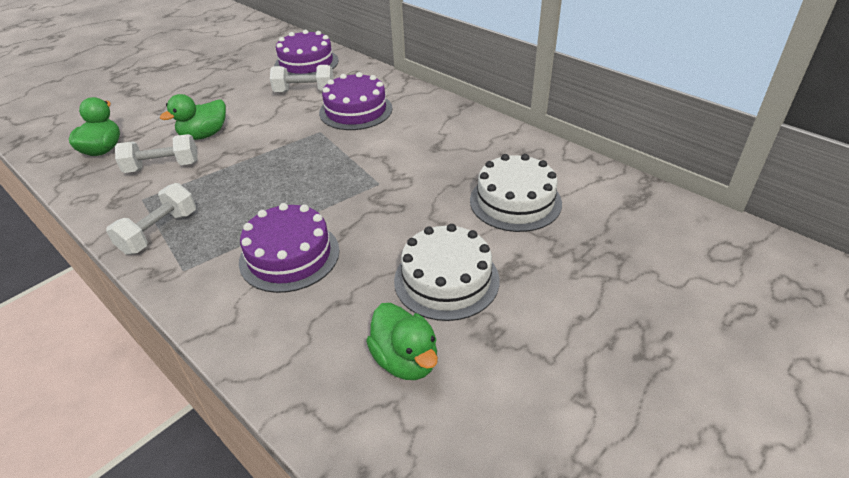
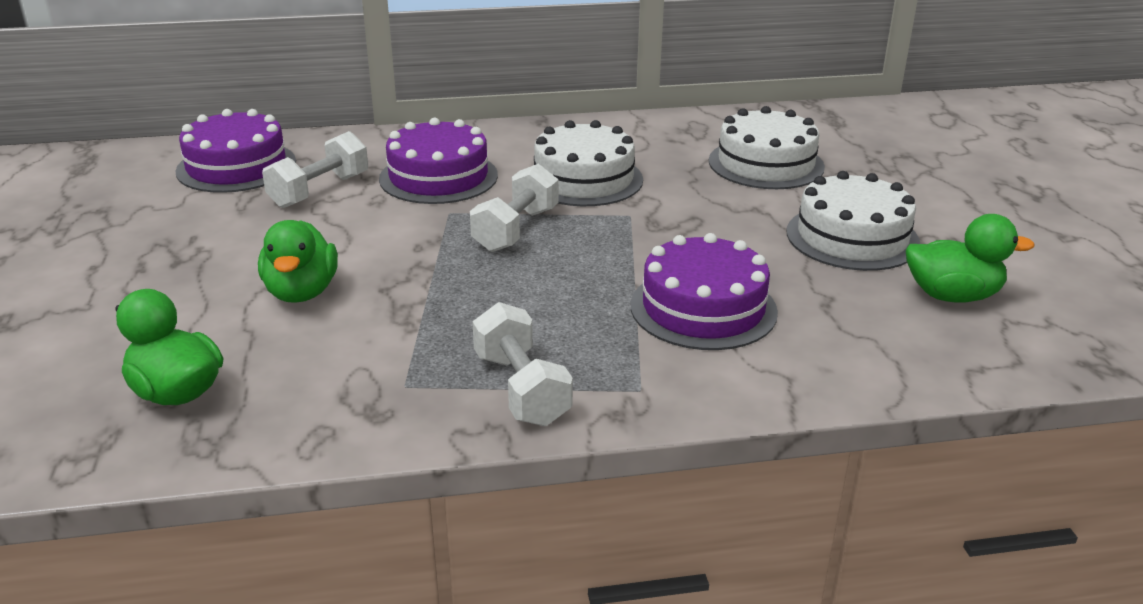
camera: 55 degrees left, 10 degrees down
white dumbbell [115,134,198,173] -> white dumbbell moved to [470,163,559,252]
none -> white cake [534,120,643,206]

